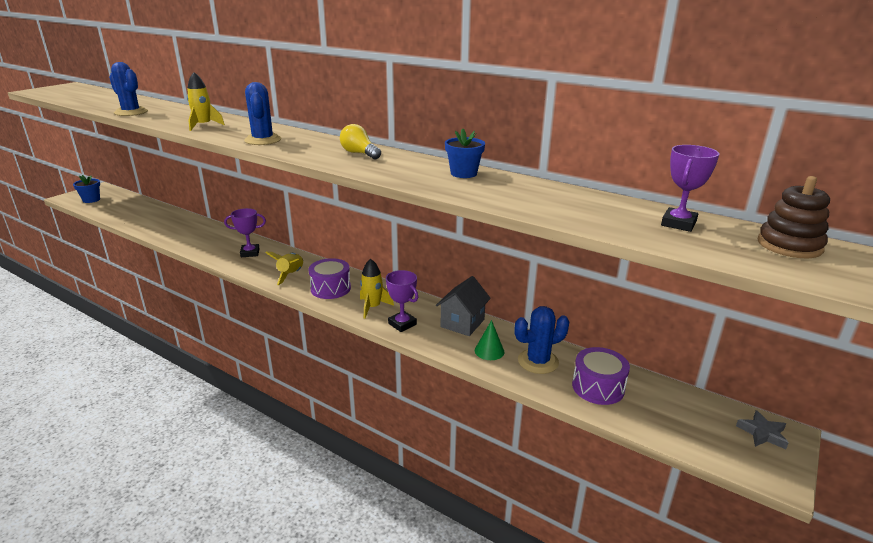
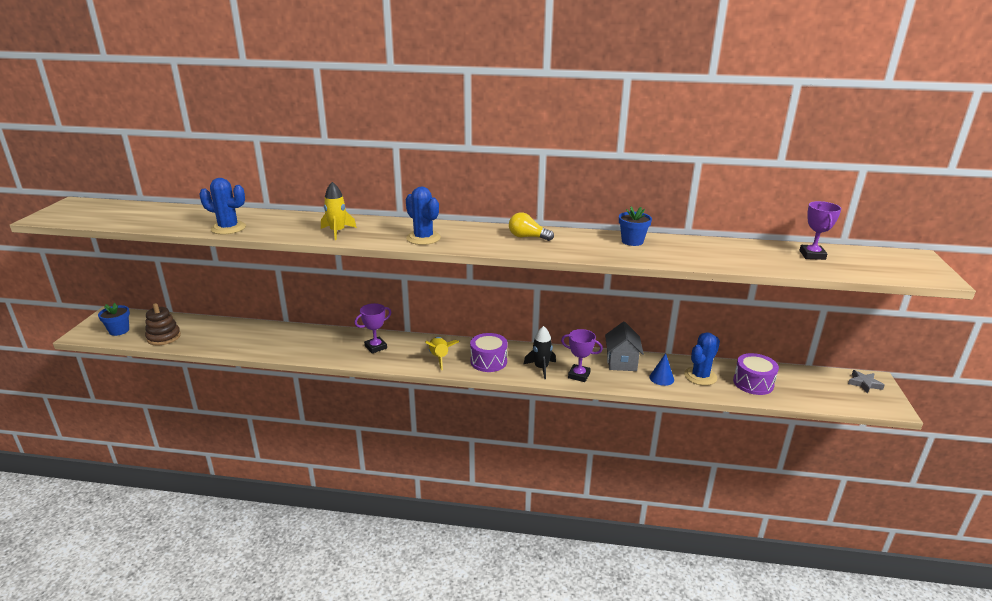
camera: 25 degrees left, 0 degrees up
yellow rocket [360,259,394,319] -> black rocket [523,326,556,379]
green cone [475,320,504,360] -> blue cone [649,353,674,386]
brown stacking toy [758,176,830,258] -> brown stacking toy moved to [145,303,181,346]

